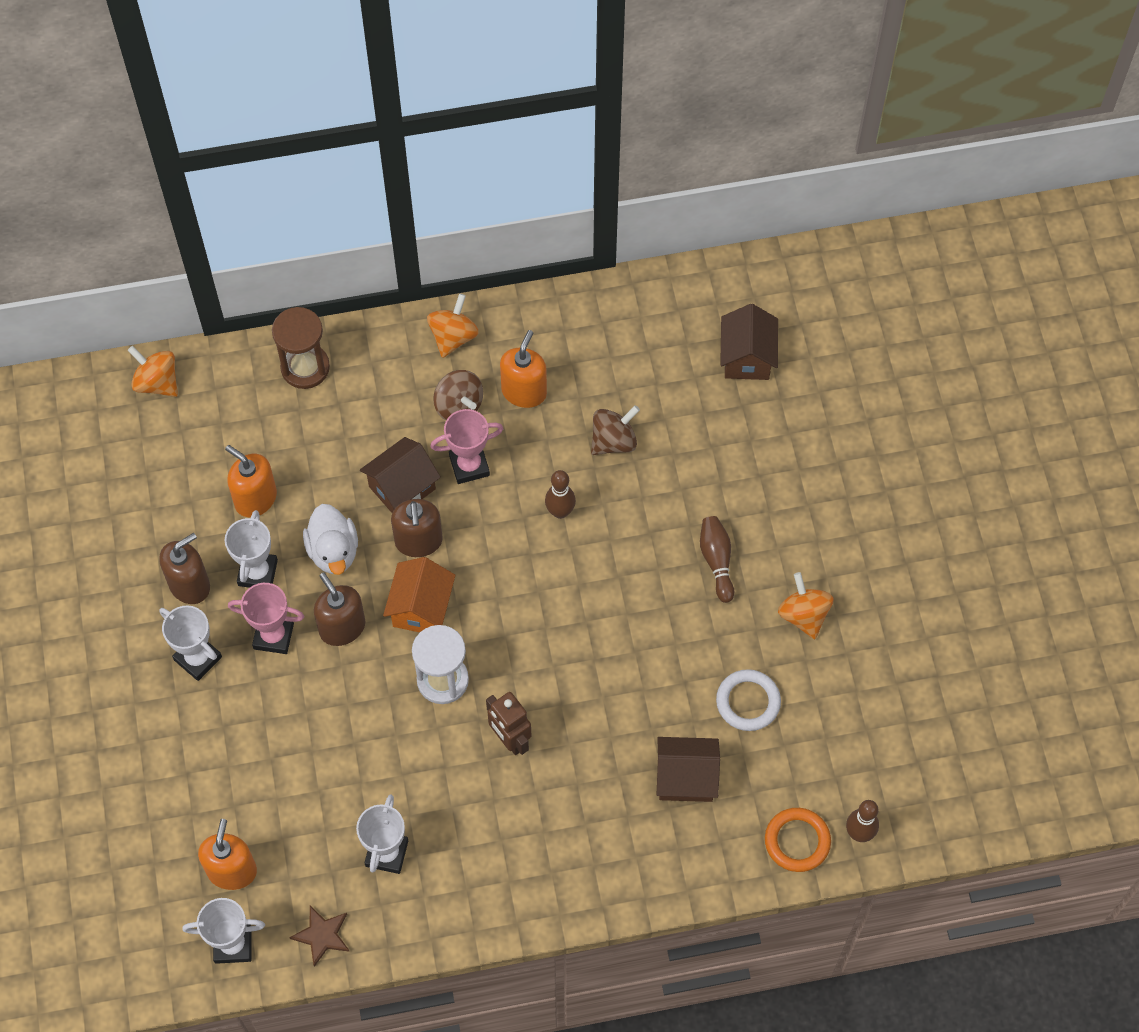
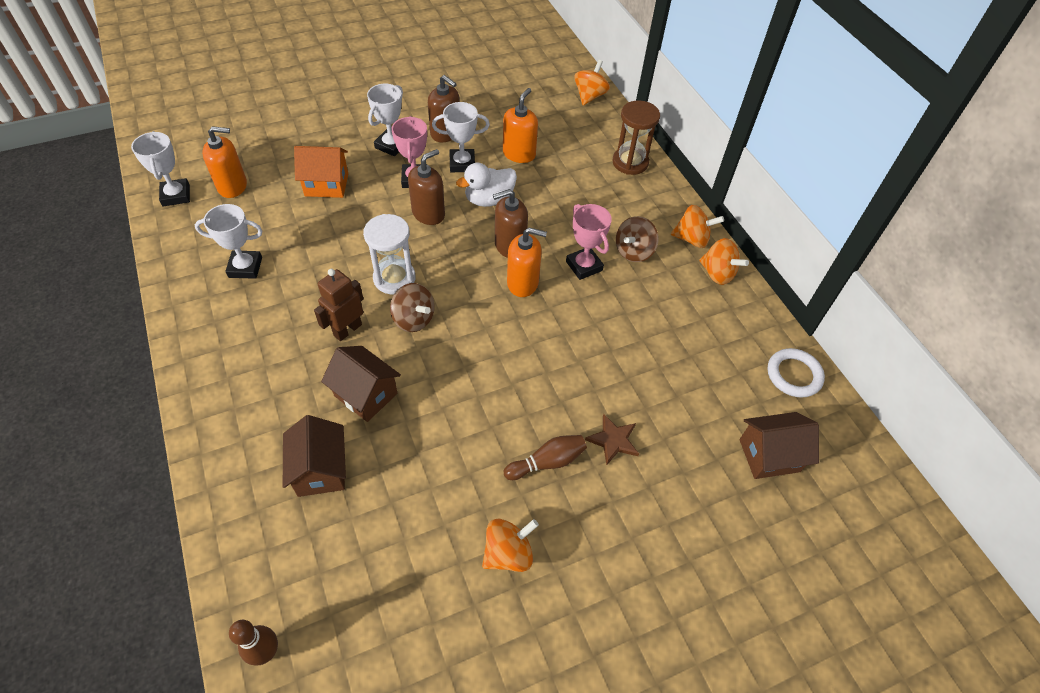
camera: 75 degrees right, 10 degrees down
brown star [289,906,350,967] -> brown star moved to [585,414,639,466]
brown house [360,437,441,513] -> brown house moved to [321,346,401,422]
orange house [383,557,455,632] -> orange house moved to [294,146,348,198]
orange soap dispenser [500,330,547,408] -> orange soap dispenser moved to [507,227,547,297]
brown bowling pin [545,470,576,519] -> none
brown spinning top [591,405,640,455] -> brown spinning top moved to [390,283,434,332]
white ring [716,669,781,731] -> white ring moved to [768,348,825,398]
orange ring [765,808,831,872] -> none
none -> orange spinning top [699,238,749,285]

